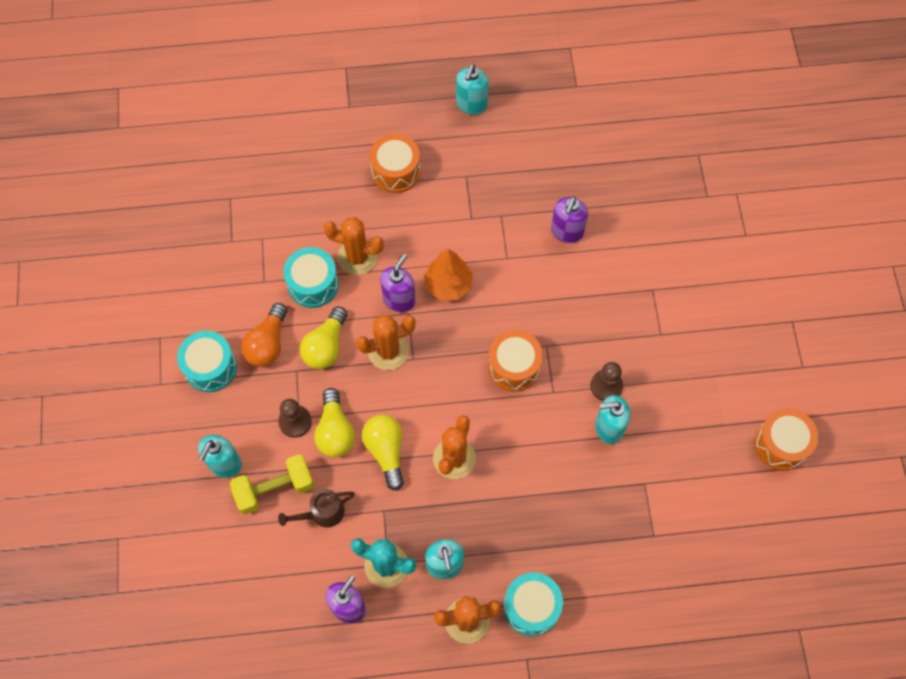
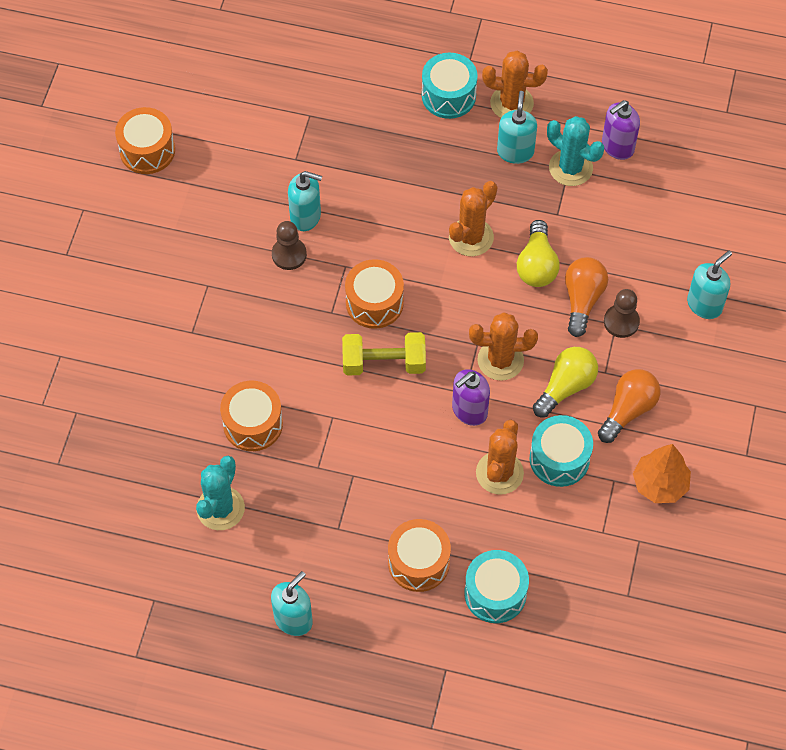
camera: 160 degrees left, 5 degrees down
turquoise drum [177,331,237,392] -> turquoise drum moved to [464,550,529,623]
yellow dumbbell [230,454,314,515] -> yellow dumbbell moved to [342,332,426,375]
brown watering can [278,489,355,528] -> none
yellow light bulb [314,388,355,457] -> orange light bulb [565,257,608,337]
orange cactus [323,217,384,275] -> orange cactus turned 75 degrees clockwise [476,419,524,495]
orange tree [424,249,473,301] -> orange tree moved to [633,444,691,503]
purple soap dispenser [551,197,588,243] -> orange drum [220,381,283,451]
none -> turquoise cactus [196,456,245,530]

